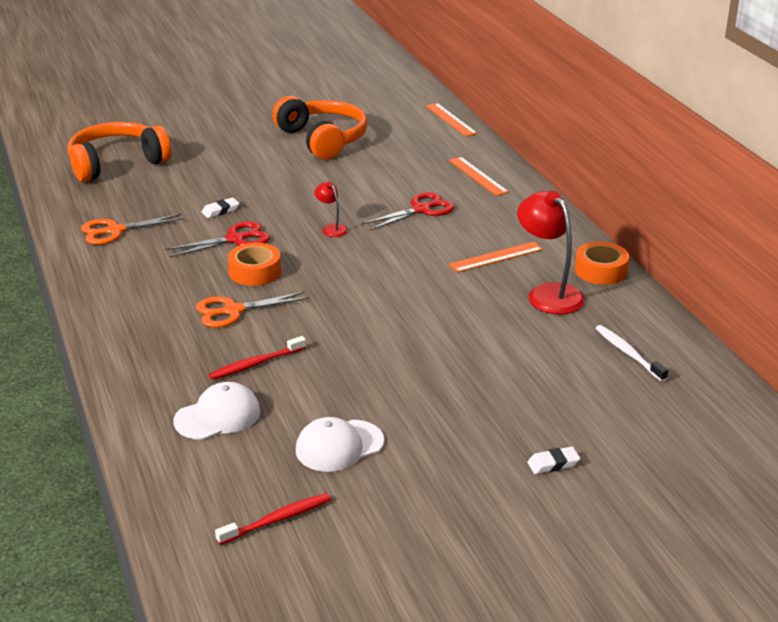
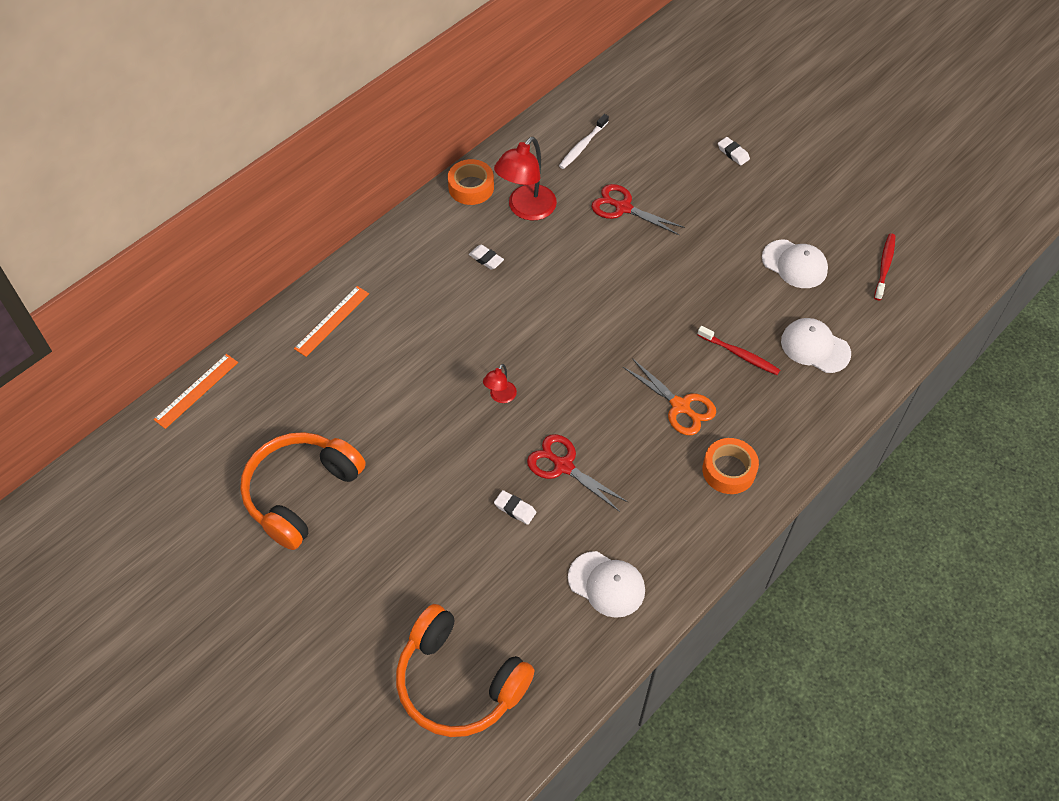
camera: 115 degrees left, 25 degrees up
orange scissors [81,214,185,245] -> white cap [568,551,645,618]
red toothbrush [215,493,331,545] -> red toothbrush turned 75 degrees clockwise [874,233,896,300]
orange tape [228,243,281,286] -> orange tape moved to [702,438,759,494]
red scissors [362,192,455,230] -> red scissors moved to [591,184,685,235]
orange ruler [448,242,543,273] -> white eraser [469,245,504,270]

